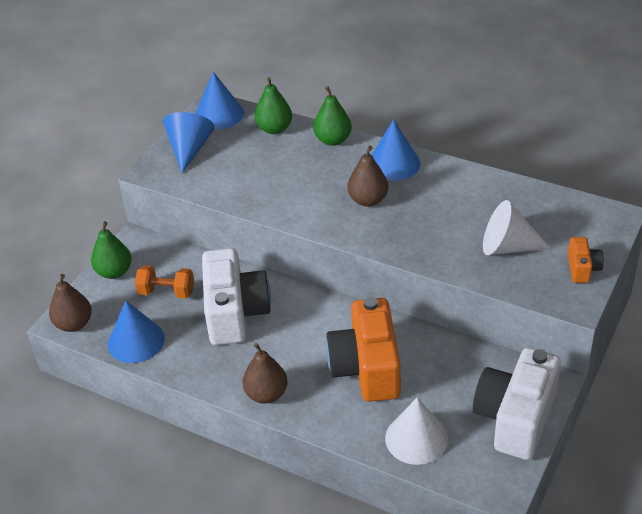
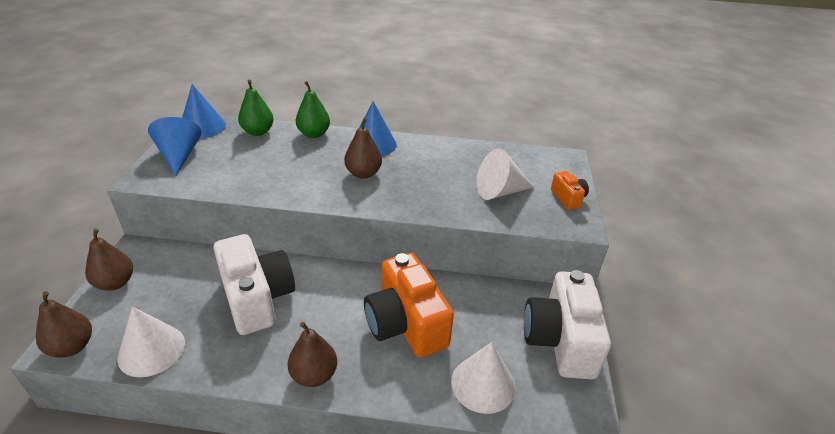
camera: 25 degrees left, 5 degrees down
green pear [91,221,131,279] -> brown pear [85,228,133,291]
blue cone [108,301,165,363] -> white cone [117,306,185,377]
orange dumbbell [135,265,194,299] -> none

